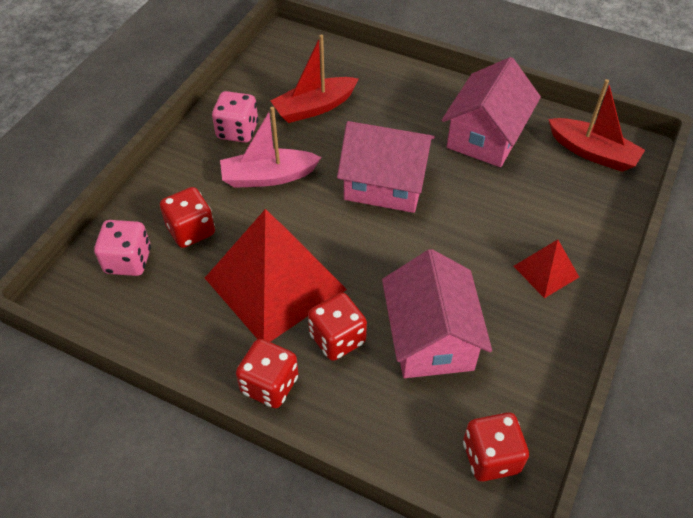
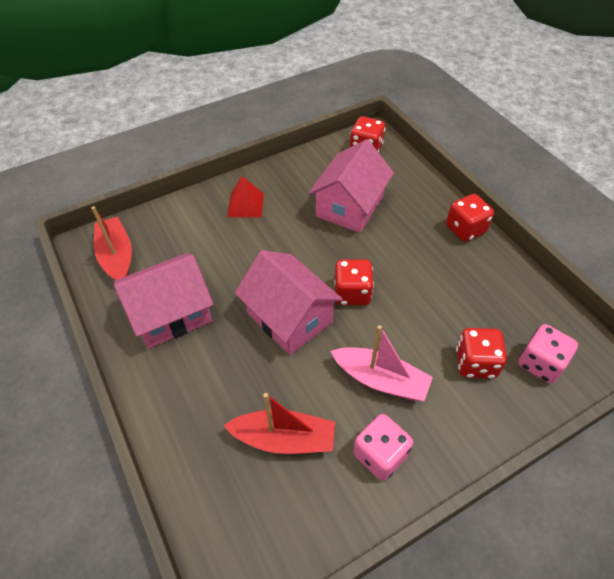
camera: 145 degrees left, 0 degrees up
red pyramid [205,209,347,342] -> none
red dice [308,293,367,361] -> red dice moved to [334,260,374,305]

